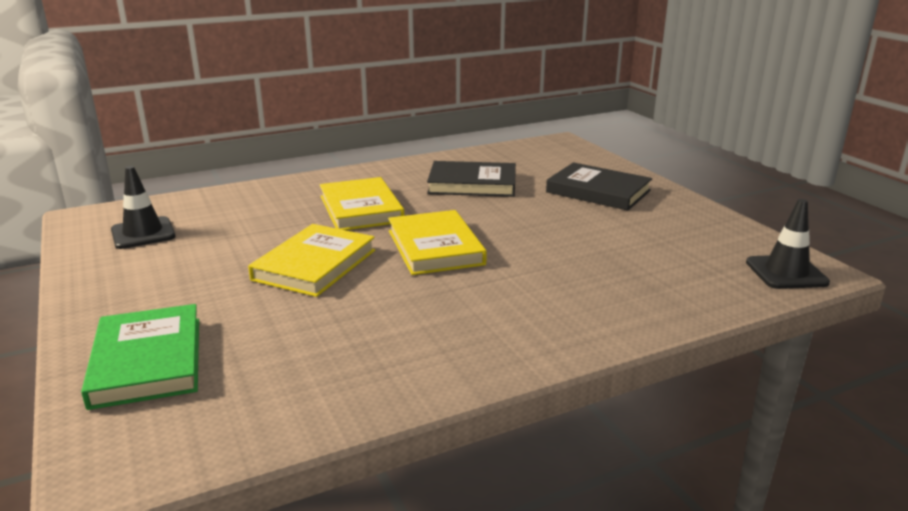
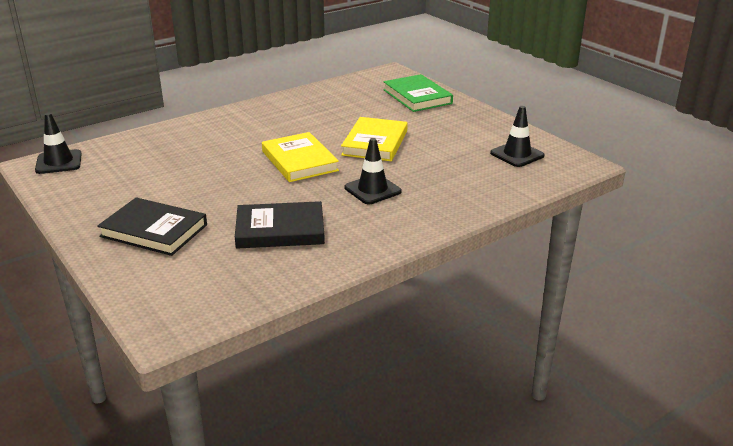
camera: 170 degrees right, 5 degrees up
yellow book [319,177,404,230] -> black traffic cone [344,138,402,204]

